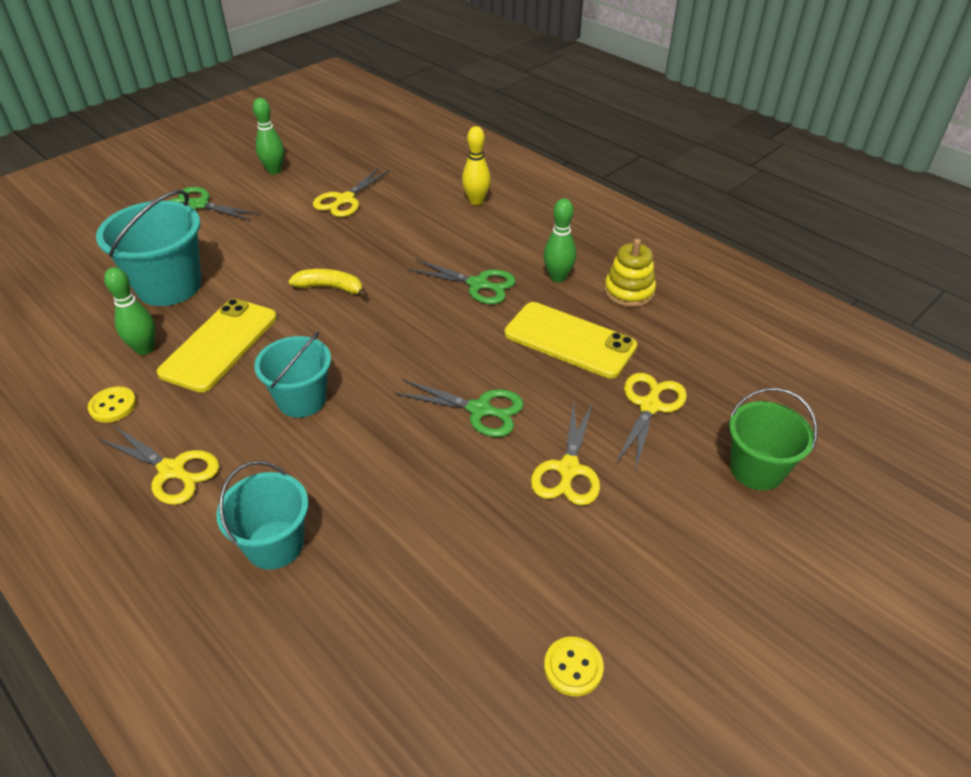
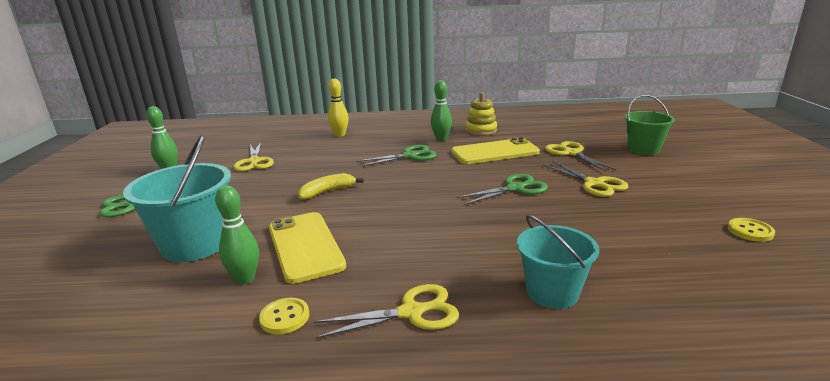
camera: 45 degrees left, 20 degrees down
turquoise bucket [254,332,331,418] -> none

